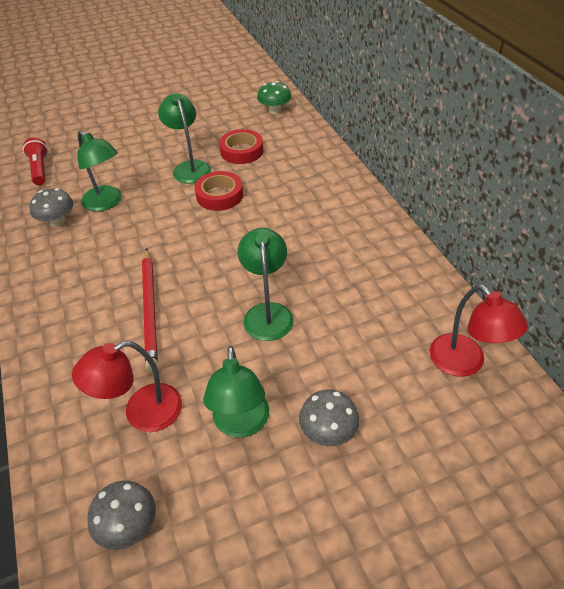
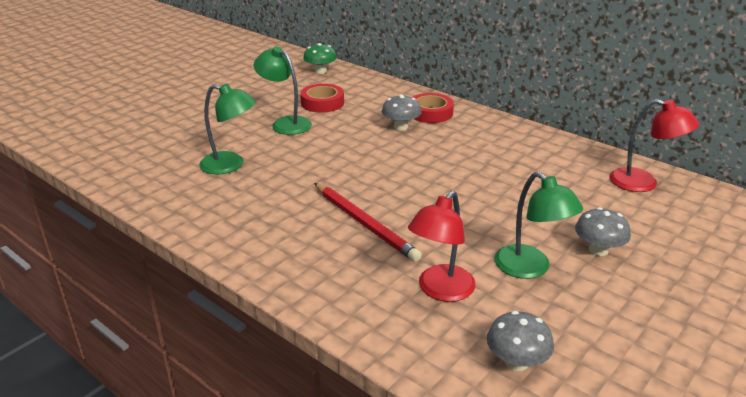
camera: 30 degrees left, 15 degrees down
red flashlight [23,138,48,185] -> none
grey mushroom [29,188,74,227] -> grey mushroom moved to [382,94,421,131]
red tape [195,171,243,211] -> red tape moved to [412,93,454,123]
green lamp [238,228,293,341] -> none

